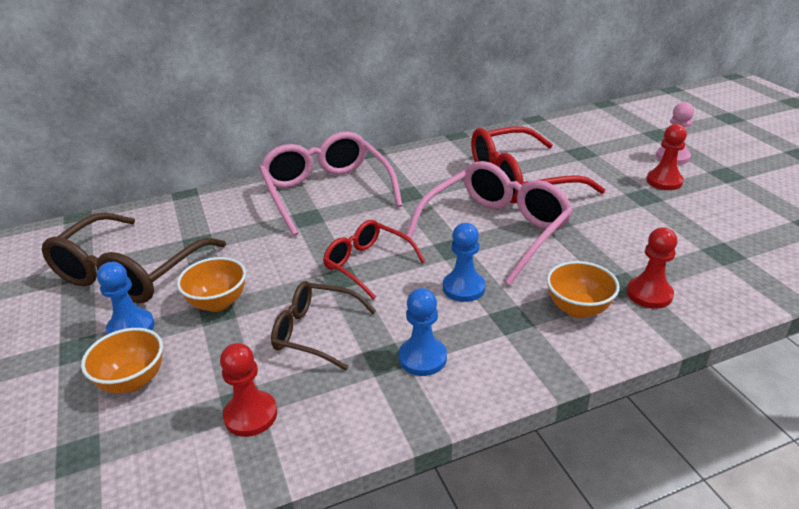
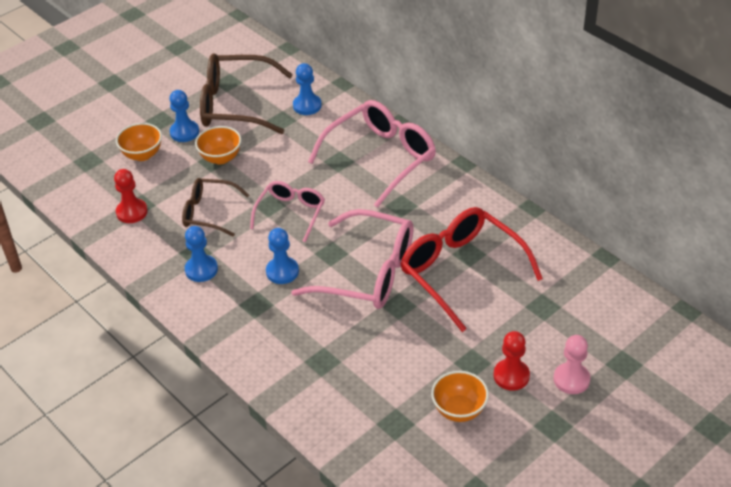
camera: 70 degrees right, 10 degrees up
brown glasses [271,281,376,371] -> brown glasses turned 75 degrees counterclockwise [182,178,249,237]
red glasses [323,220,425,300] -> pink glasses [250,181,325,243]
orange bowl [547,261,619,318] -> orange bowl moved to [431,371,489,422]
red pawn [627,227,677,309] -> none
none -> blue pawn [293,63,322,115]

